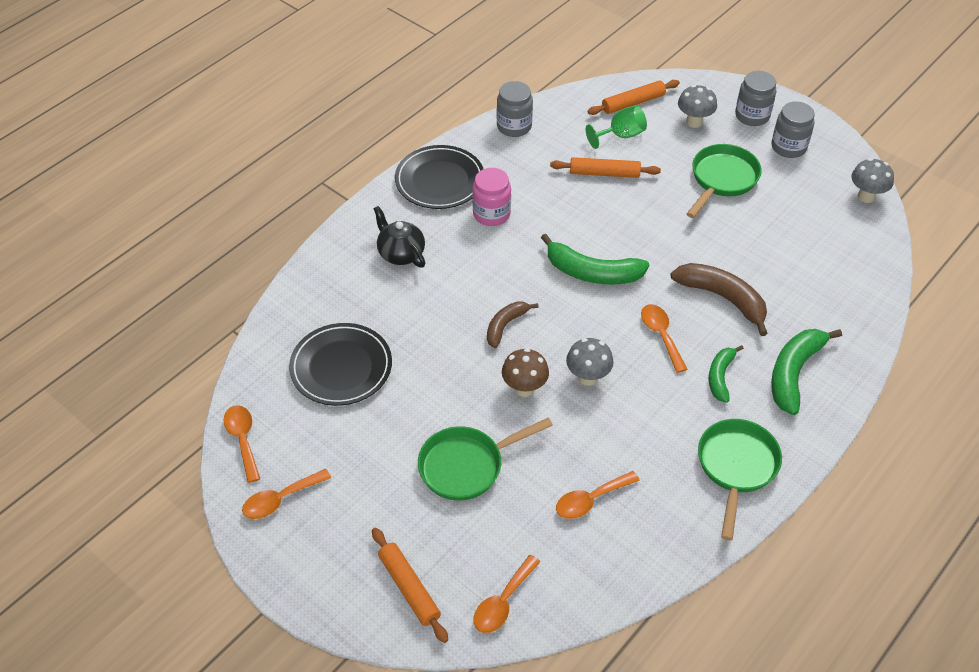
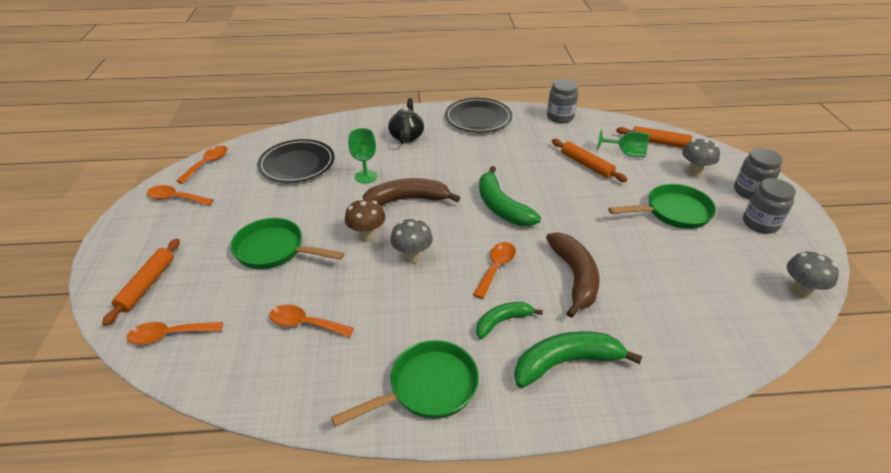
camera: 45 degrees right, 10 degrees down
pink jar [472,168,511,226] -> none
brown banana [487,302,539,348] -> brown banana [362,178,460,206], size x1.65
none -> green goblet [348,128,377,184]

